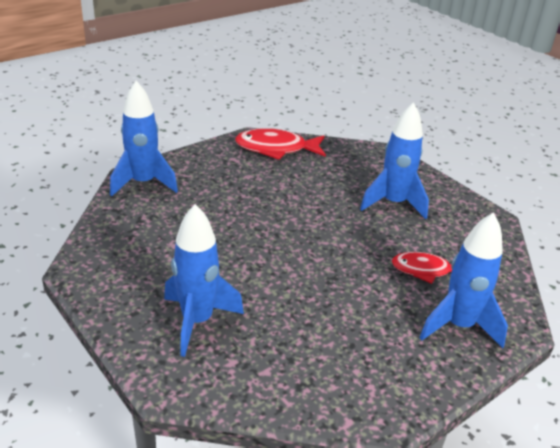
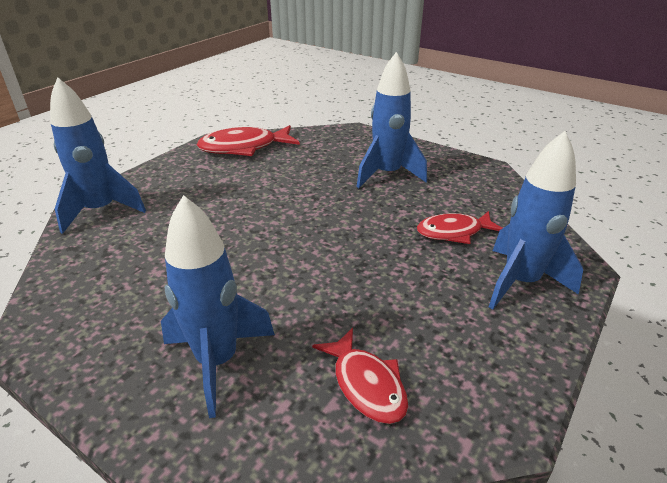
camera: 15 degrees left, 0 degrees up
none -> red fish [312,328,408,424]

